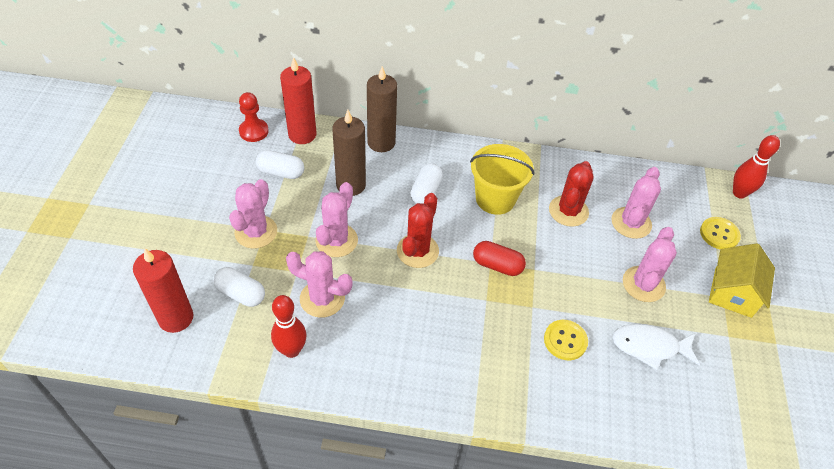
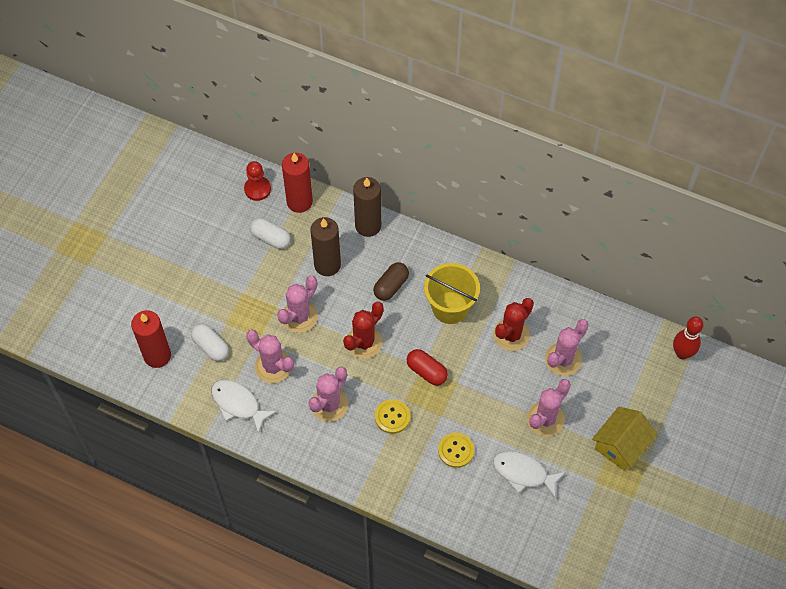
camera: 20 degrees right, 10 degrees up
pink cactus [229,179,277,249] -> pink cactus moved to [308,367,349,422]
red bowling pin [271,295,307,358] -> white fish [211,379,277,434]
white capsule [410,163,443,204] -> brown capsule [373,262,409,301]
yellow button [700,217,741,249] -> yellow button moved to [375,399,410,434]

